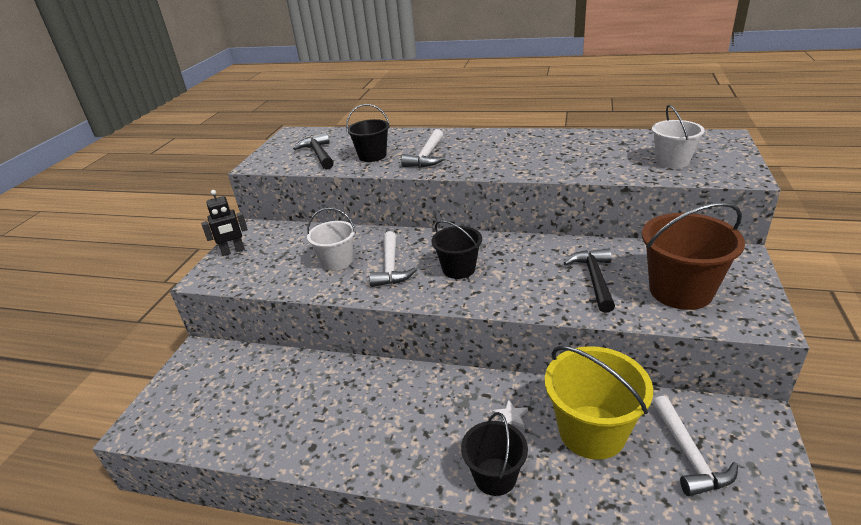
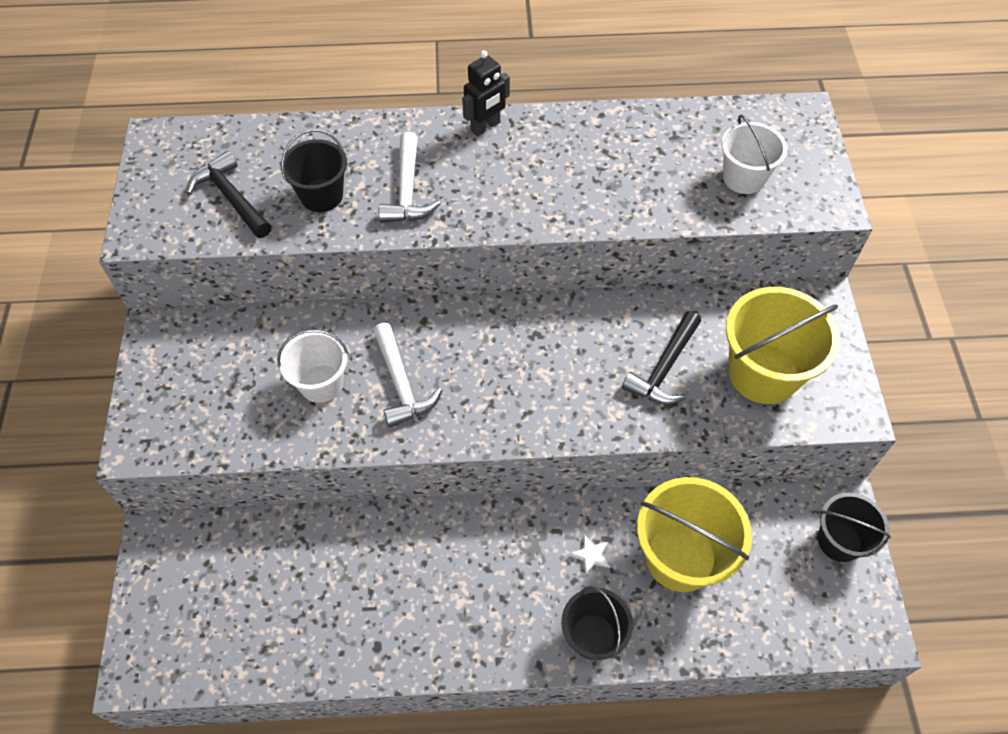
camera: 20 degrees left, 25 degrees up
black robot [201,190,248,256] -> black robot moved to [462,50,510,136]
black bucket [432,220,482,279] -> black bucket moved to [818,492,891,562]
black hammer [564,249,615,313] -> black hammer turned 135 degrees counterclockwise [622,311,701,405]
brown bucket [642,202,745,310] -> yellow bucket [726,287,840,404]
white hammer [652,396,738,496] -> none

